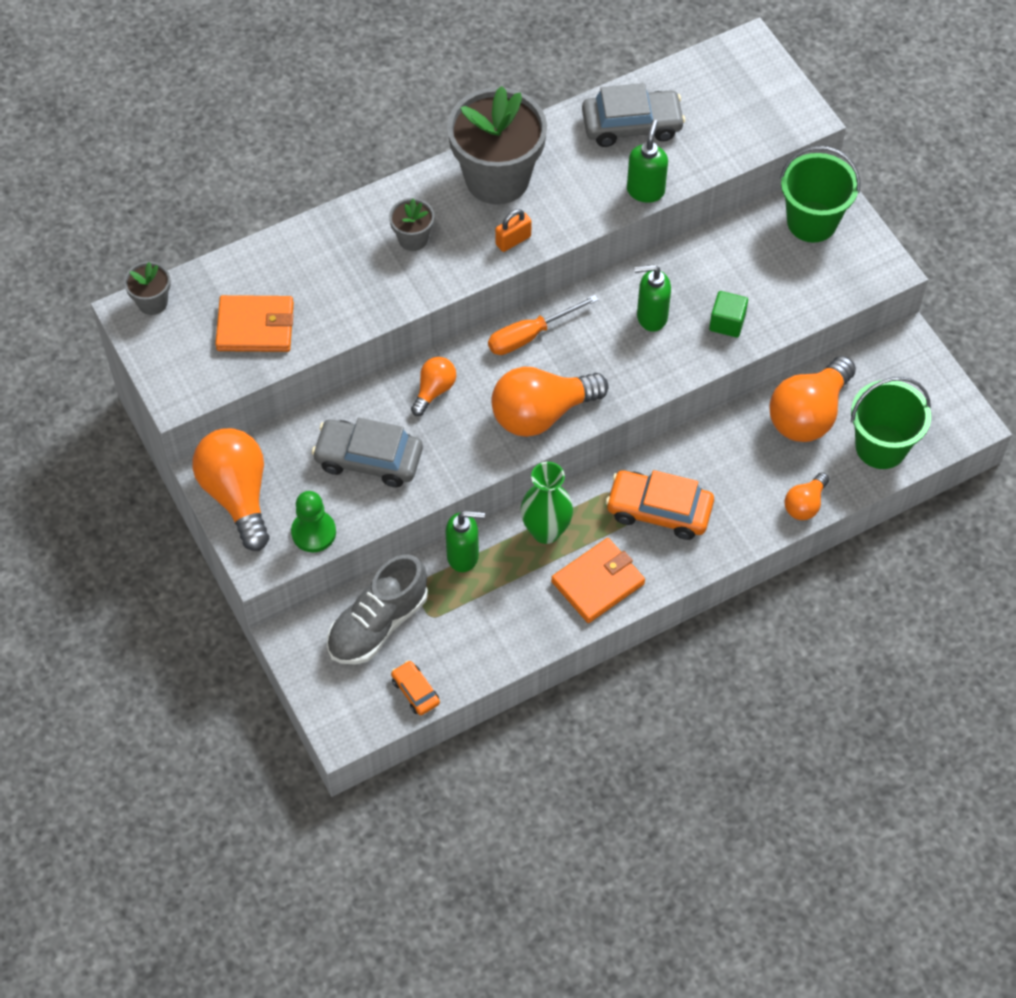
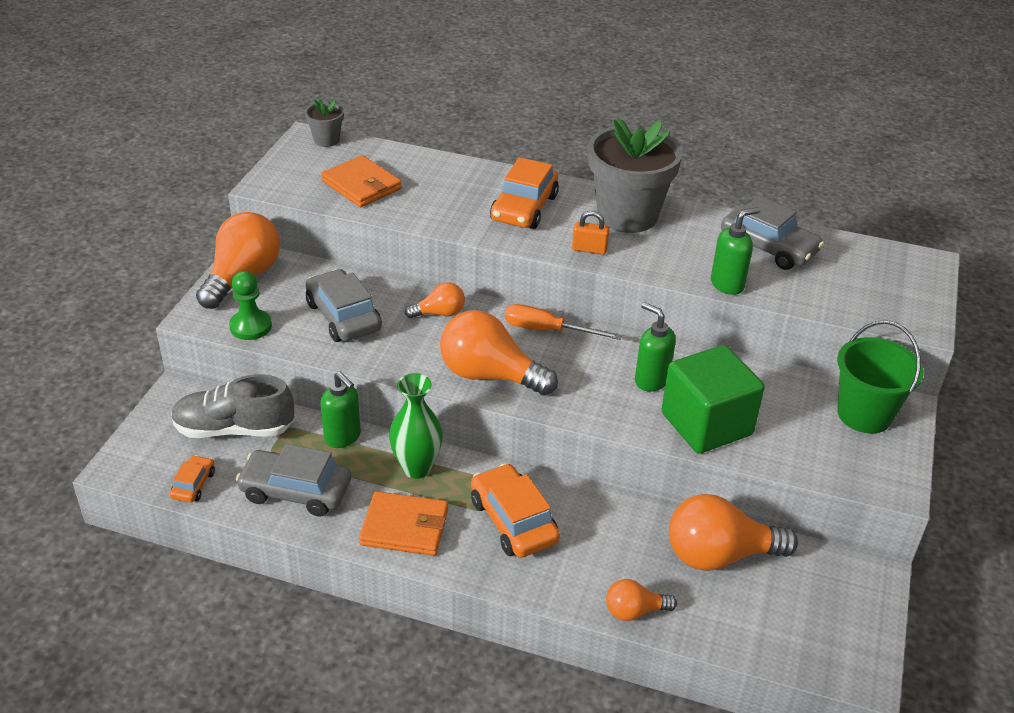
camera: 45 degrees right, 20 degrees down
grey flower pot [389,198,434,251] -> orange car [490,157,559,229]
green cube [709,291,748,337] -> green cube [661,345,765,454], size x2.12
green bucket [851,377,931,469] -> none
none -> grey car [236,444,351,517]

